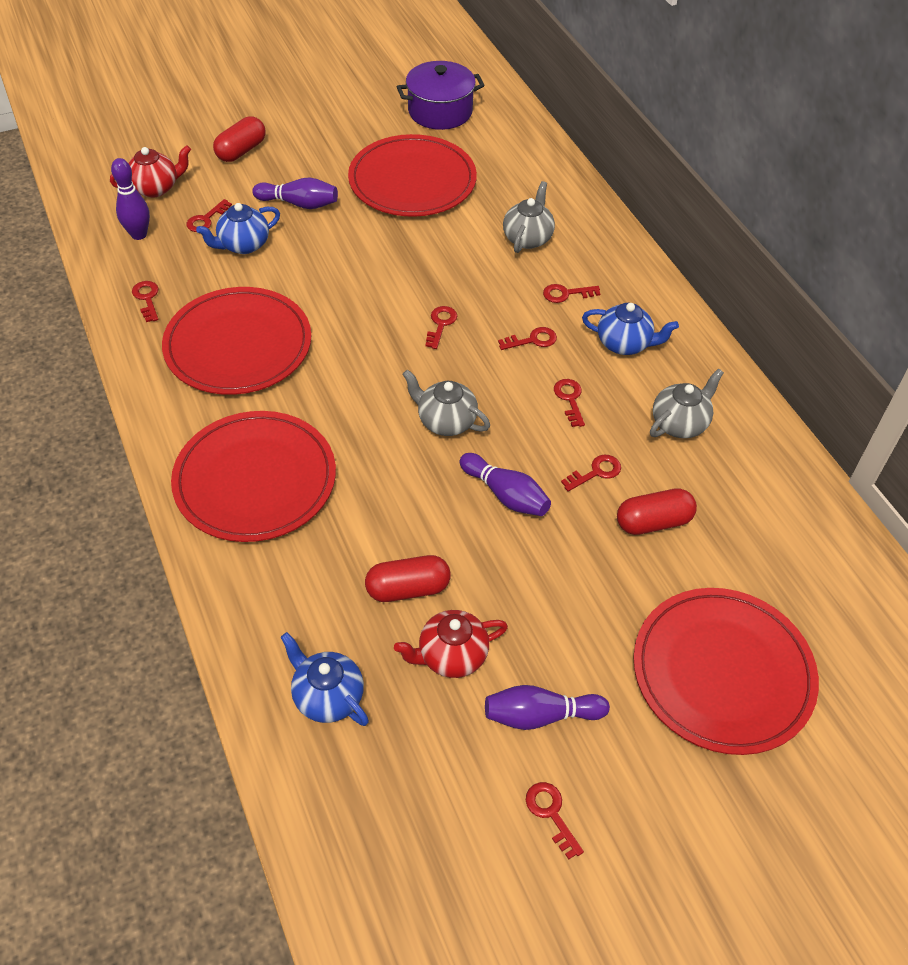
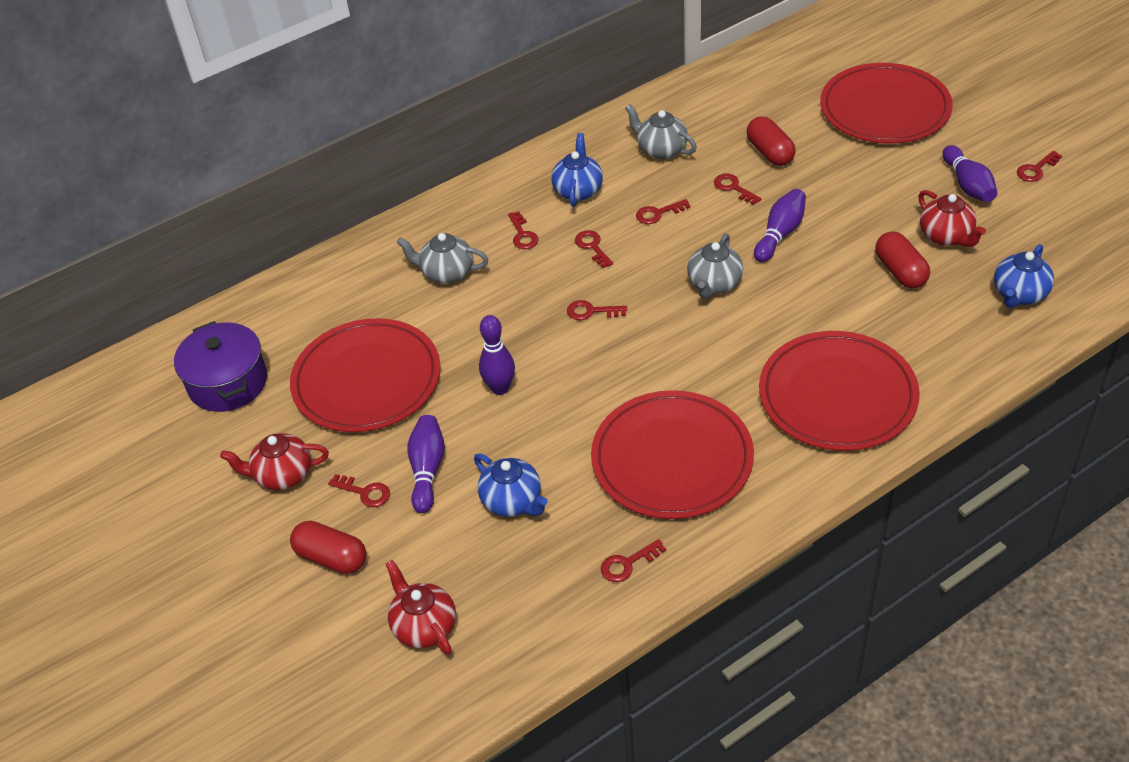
camera: 95 degrees left, 5 degrees down
purple bowling pin [111,158,150,240] -> purple bowling pin moved to [479,315,515,395]
red key [186,199,232,232] -> red key moved to [328,474,390,507]
none -> red teapot [220,433,329,490]

